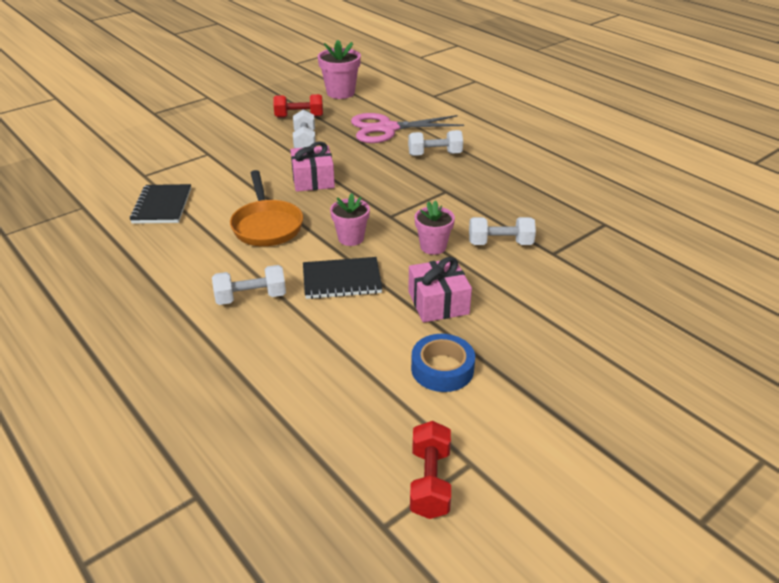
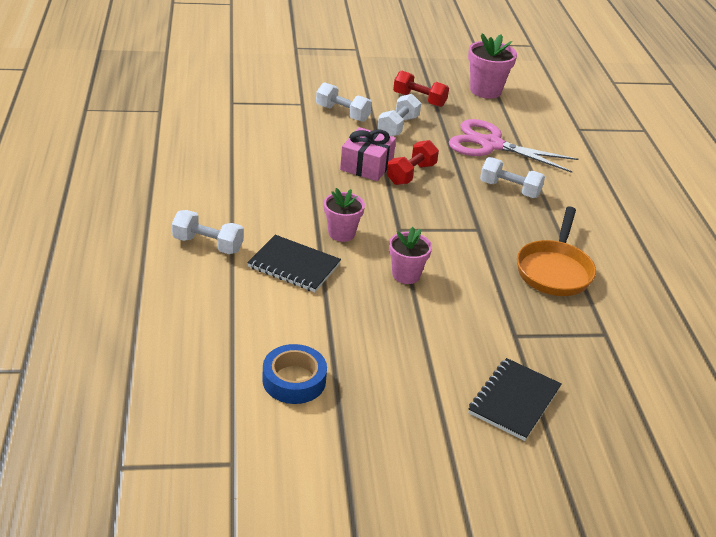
camera: 30 degrees right, 0 degrees up
black notebook [130,184,191,224] -> black notebook moved to [468,358,562,441]
orange pan [230,170,303,246] -> orange pan moved to [517,207,596,296]
pink gift [408,257,472,322] -> none
red dumbbell [410,421,451,519] -> red dumbbell moved to [387,140,439,185]
white dumbbell [469,217,536,245] -> white dumbbell moved to [316,82,372,122]

